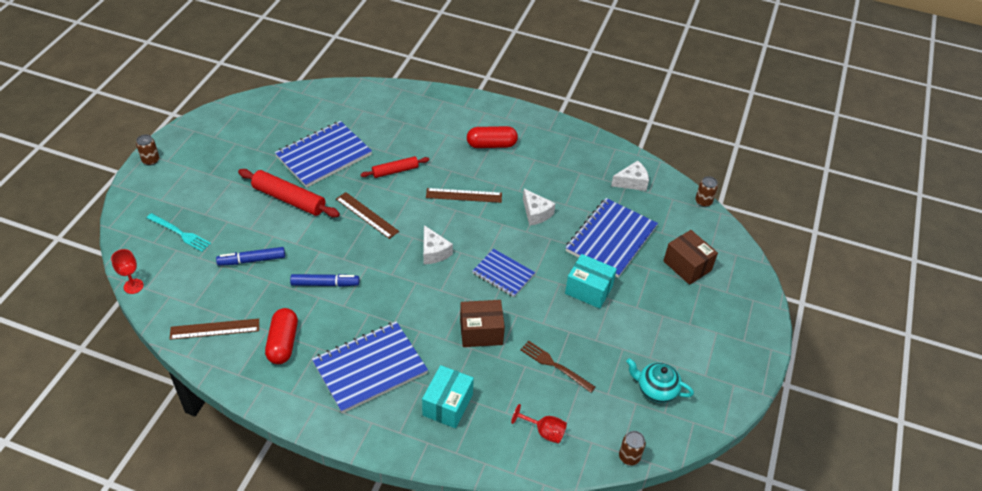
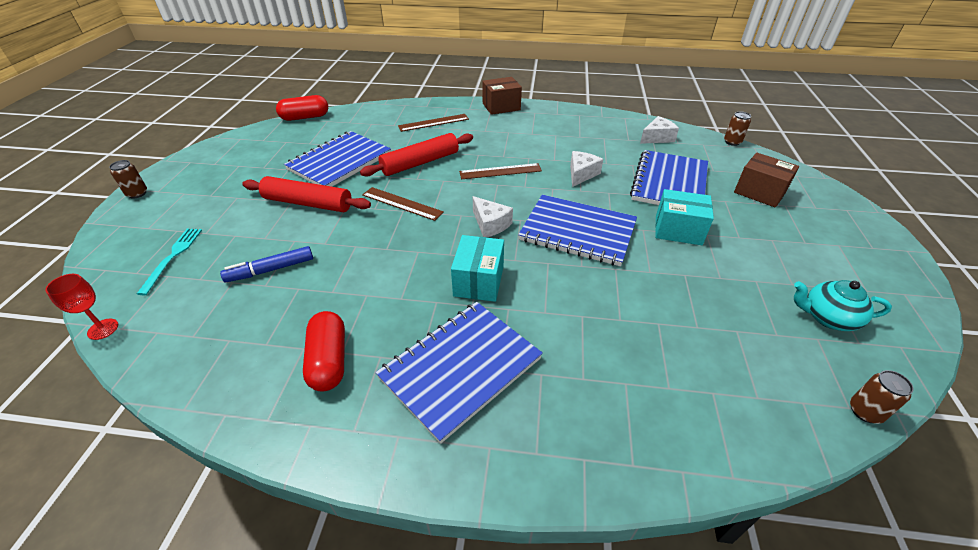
camera: 10 degrees left, 5 degrees down
turquoise fork [147,213,211,252] -> turquoise fork turned 105 degrees counterclockwise [137,229,202,295]
brown ruler [170,319,259,340] -> brown ruler moved to [398,114,469,132]
blue marker [290,274,359,287] -> none
red rolling pin [360,156,429,178] -> red rolling pin [360,133,473,176], size x1.63
turquoise box [422,365,474,428] -> turquoise box moved to [451,235,504,302]
brown box [460,300,505,347] -> brown box moved to [482,77,522,115]
red capsule [467,126,518,148] -> red capsule moved to [276,95,328,121]
blue notebook [472,249,535,297] -> blue notebook [518,195,637,266], size x1.68
red goblet [511,404,567,444] -> none
brown fork [520,341,595,393] -> none
white cheese [523,189,556,226] -> white cheese turned 105 degrees counterclockwise [570,151,603,187]

